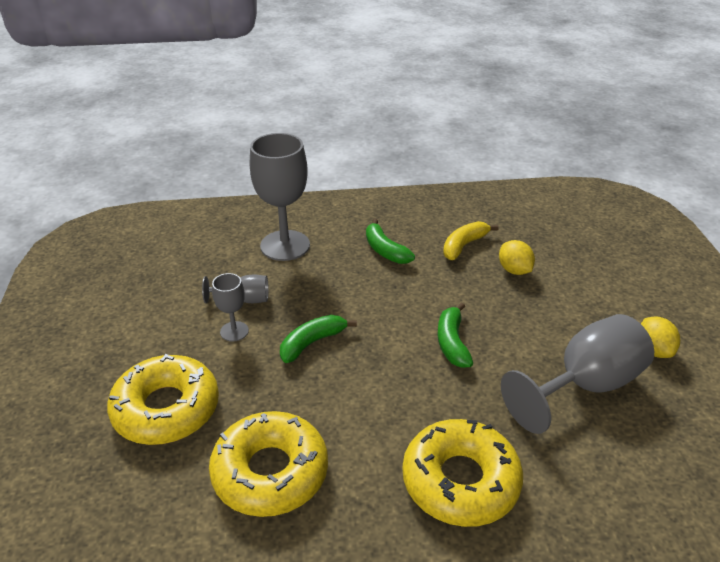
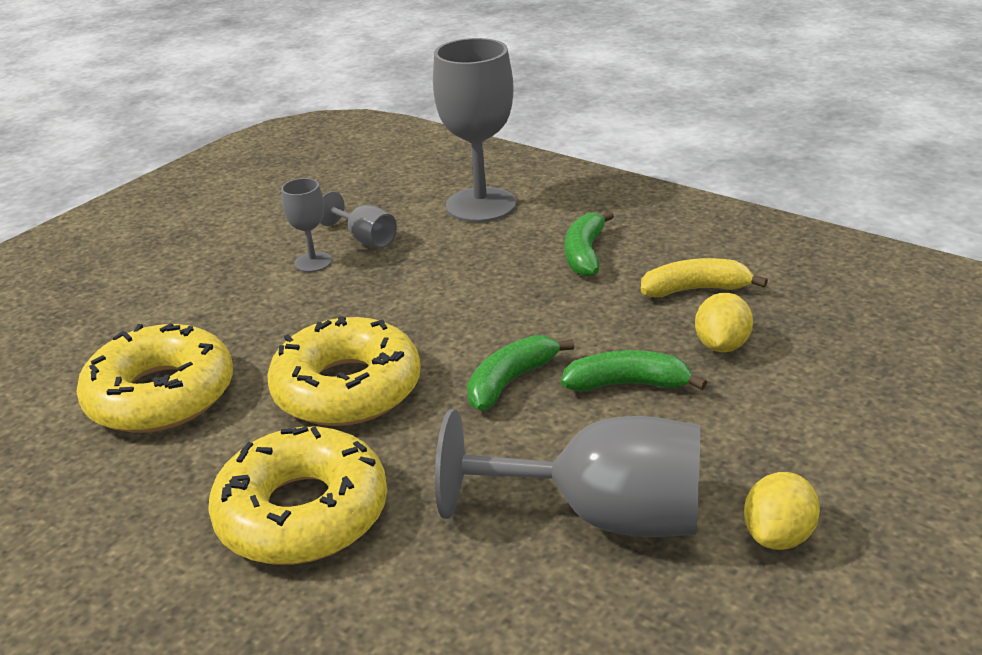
camera: 45 degrees right, 5 degrees down
yellow donut [107,354,219,445] -> yellow donut moved to [267,316,421,426]
green banana [280,315,357,363] -> green banana moved to [561,350,707,391]

